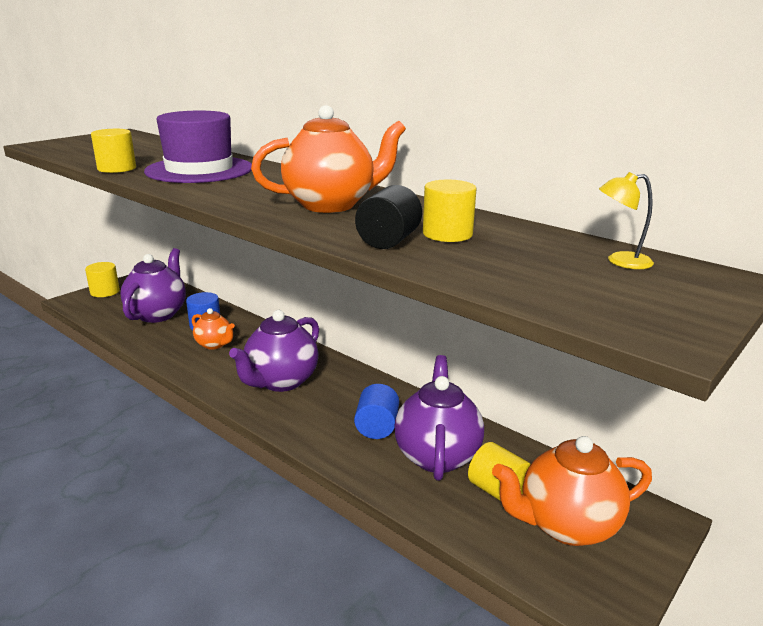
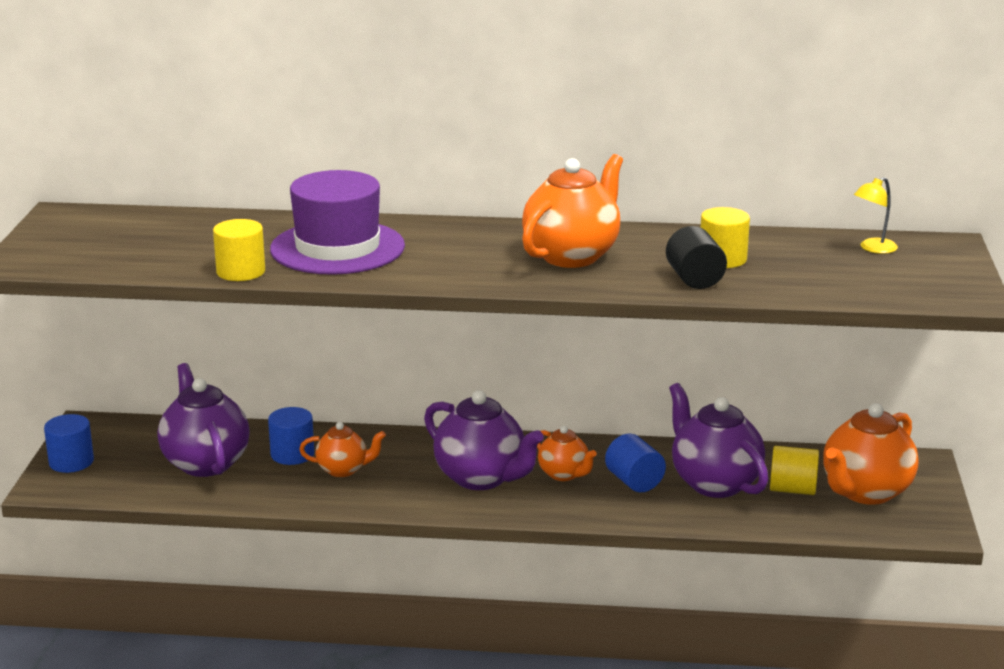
camera: 35 degrees left, 0 degrees up
yellow cylinder [85,262,120,297] -> blue cylinder [44,414,94,473]
purple teapot [229,310,319,392] -> purple teapot turned 45 degrees counterclockwise [424,390,544,490]
none -> orange teapot [537,426,597,481]

